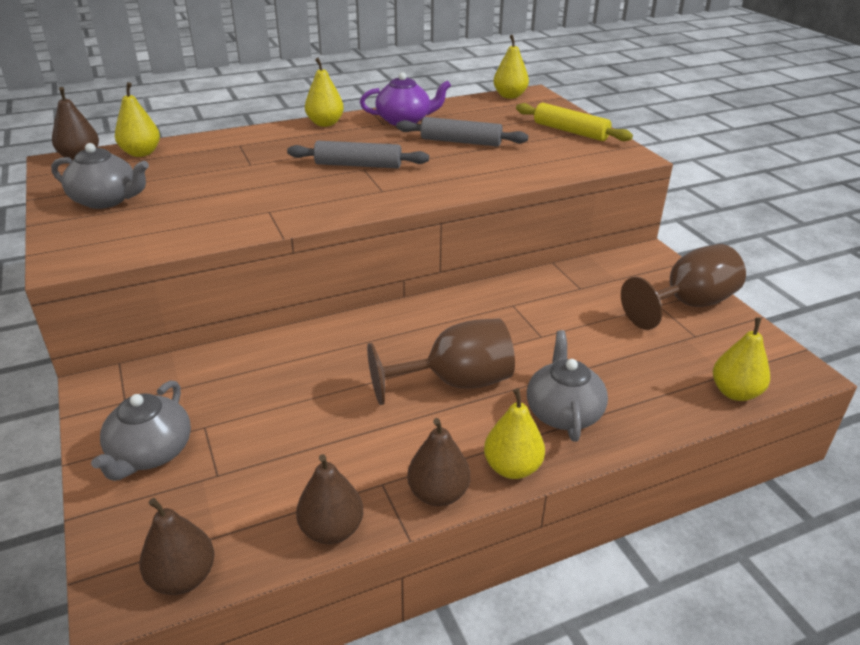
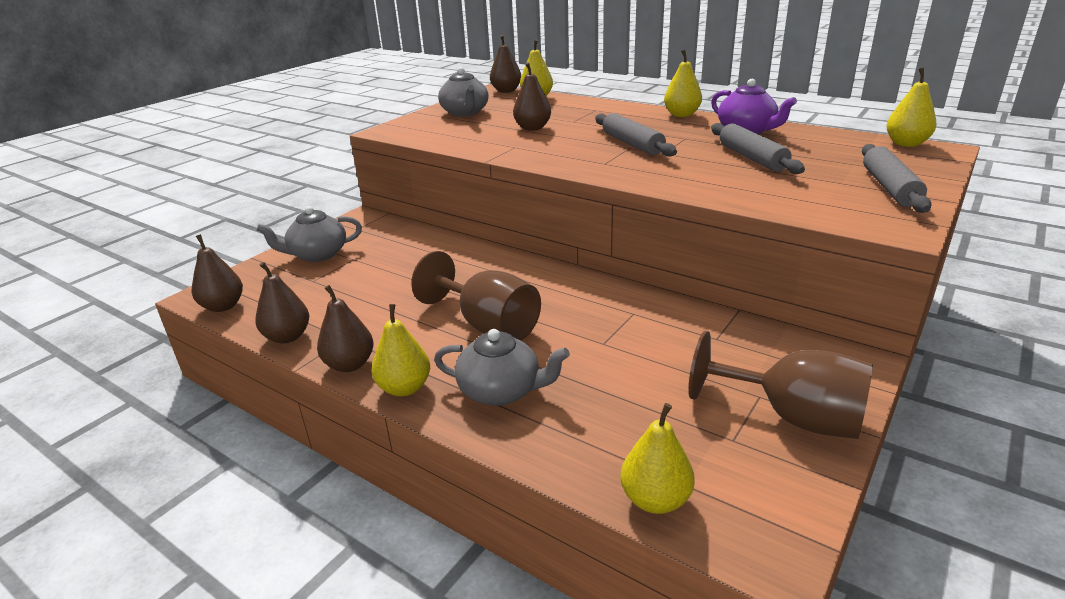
camera: 60 degrees right, 5 degrees down
yellow rolling pin [516,103,633,141] -> grey rolling pin [862,144,932,213]
grey teapot [527,330,608,442] -> grey teapot turned 45 degrees clockwise [434,329,570,406]
none -> brown pear [513,62,551,131]

